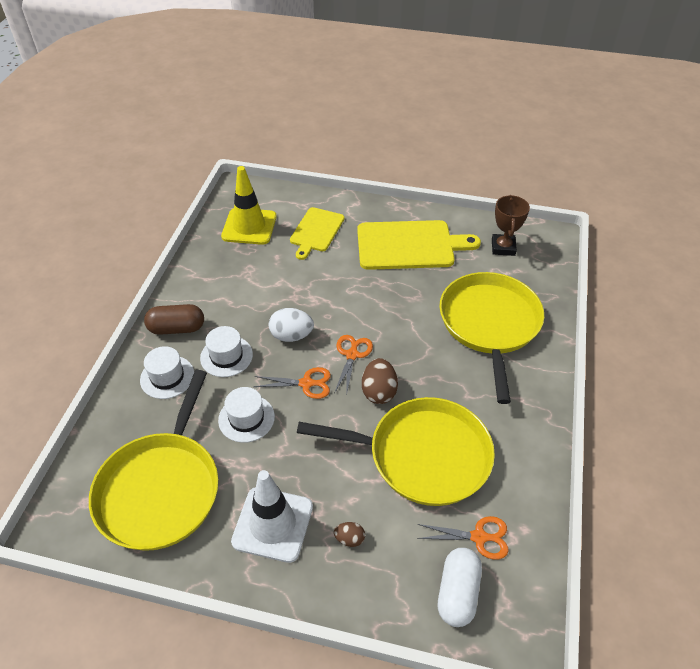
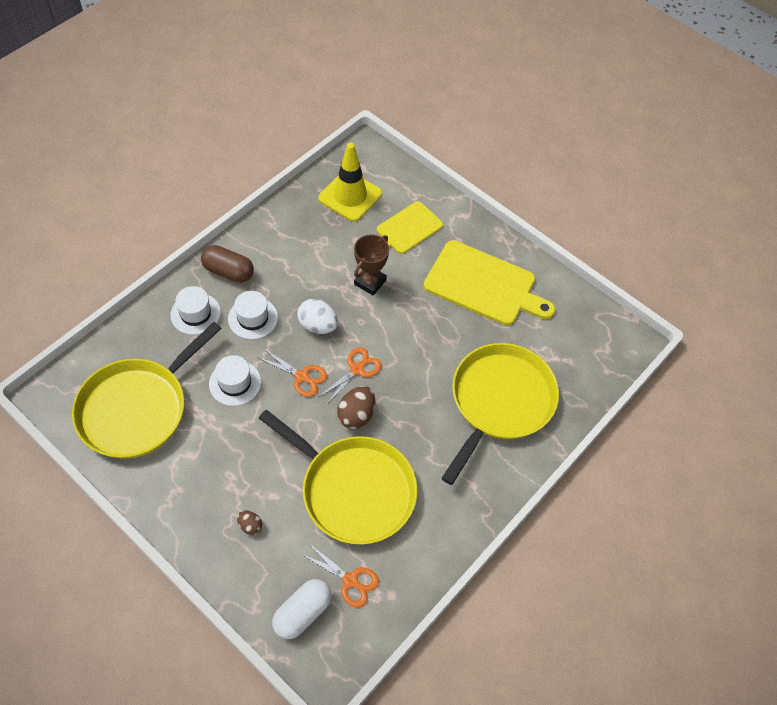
camera: 25 degrees right, 10 degrees up
white traffic cone [231,470,313,563] -> none
brown trophy [492,195,530,256] -> brown trophy moved to [354,234,389,295]

